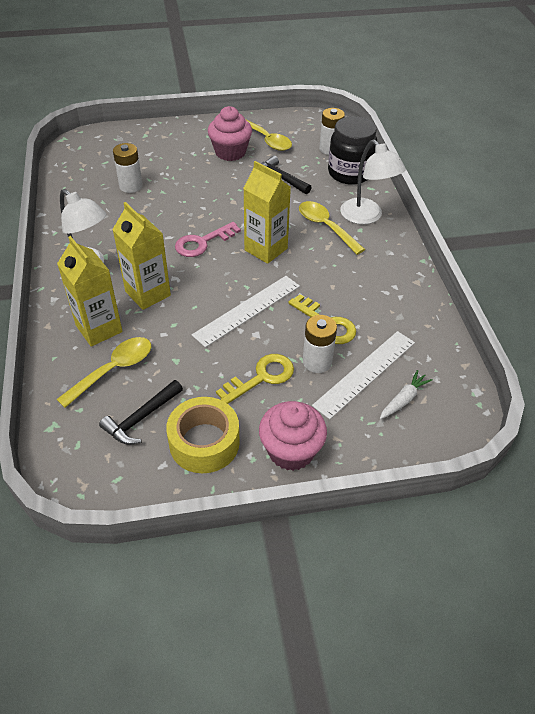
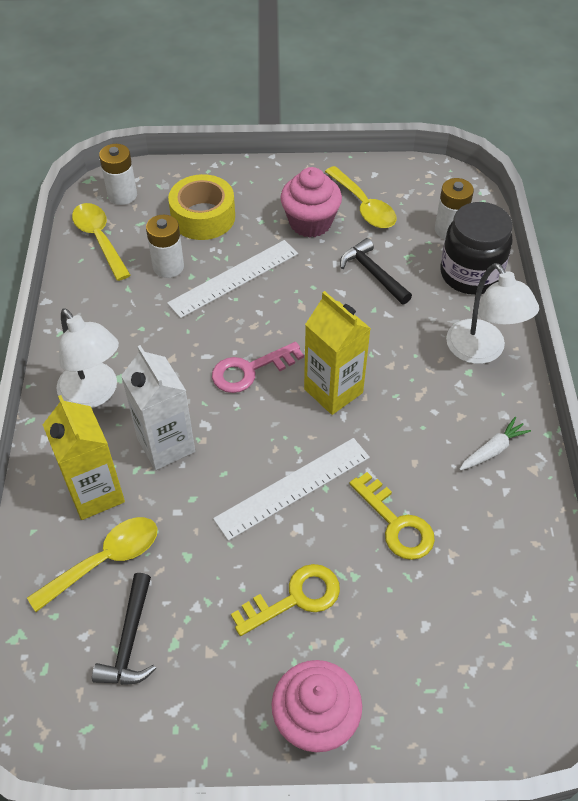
camera: 10 degrees right, 5 degrees up
black hammer [99,380,183,445] -> black hammer turned 45 degrees counterclockwise [92,573,156,685]
yellow carton [112,202,171,310] -> white carton [121,345,195,470]
yellow tape [166,397,240,473] -> yellow tape moved to [168,174,235,240]
yellow spoon [299,201,365,255] -> yellow spoon moved to [72,203,131,281]
white battery [303,315,337,373] -> white battery moved to [99,144,137,205]
white ruler [312,331,415,419] -> white ruler moved to [167,240,298,318]
white carrot [380,370,433,419] -> white carrot moved to [459,417,531,471]

